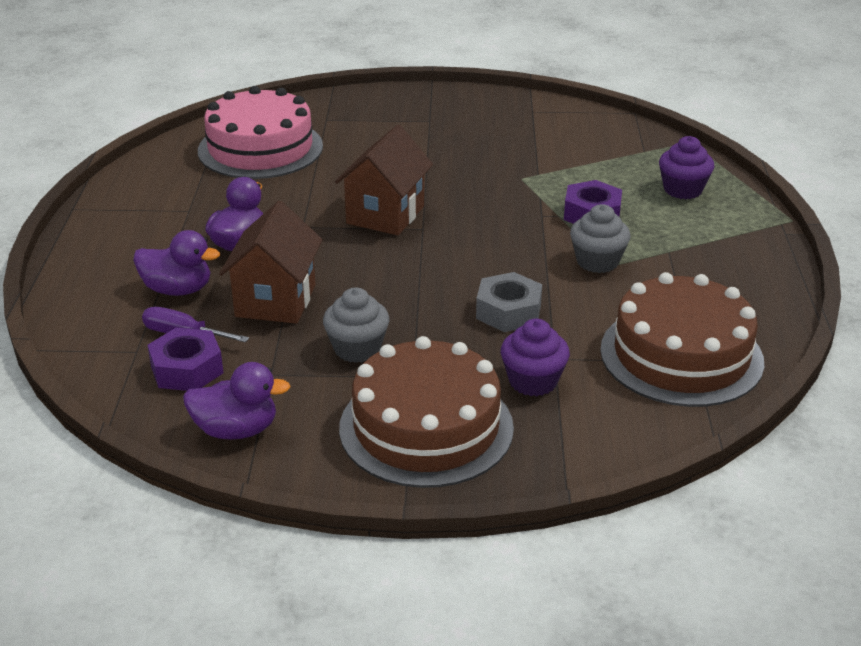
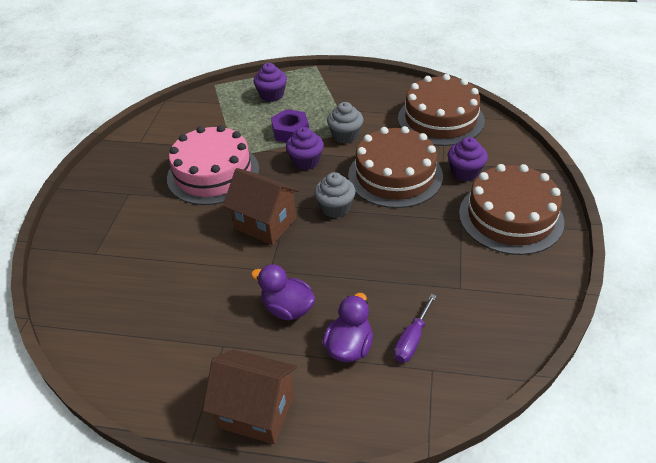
camera: 80 degrees left, 10 degrees up
purple nut [147,328,224,391] -> none
purple duck [183,362,291,440] -> none
pink cake [198,86,323,179] -> pink cake moved to [167,125,259,205]
brown house [219,201,322,324] -> brown house moved to [203,349,297,444]
grey cupcake [323,287,389,363] -> grey cupcake moved to [314,172,356,218]
grey nut [476,272,542,332] -> brown cake [348,126,443,208]
none -> purple cupcake [286,127,324,170]

